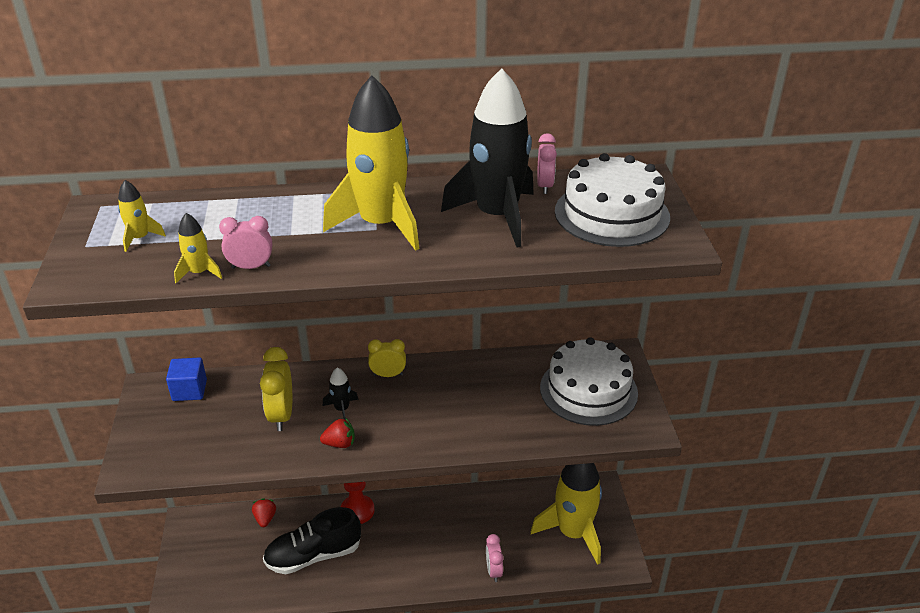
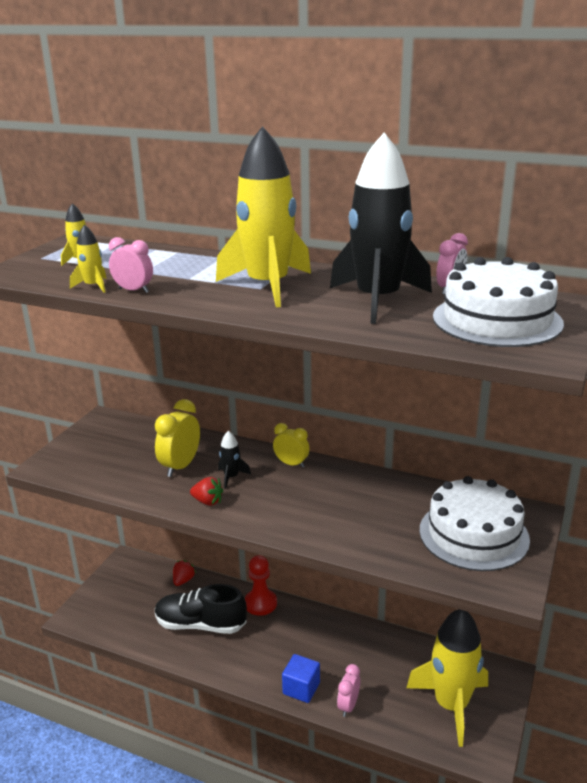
camera: 30 degrees right, 10 degrees down
blue cube [166,357,207,401] -> blue cube moved to [282,654,320,703]

